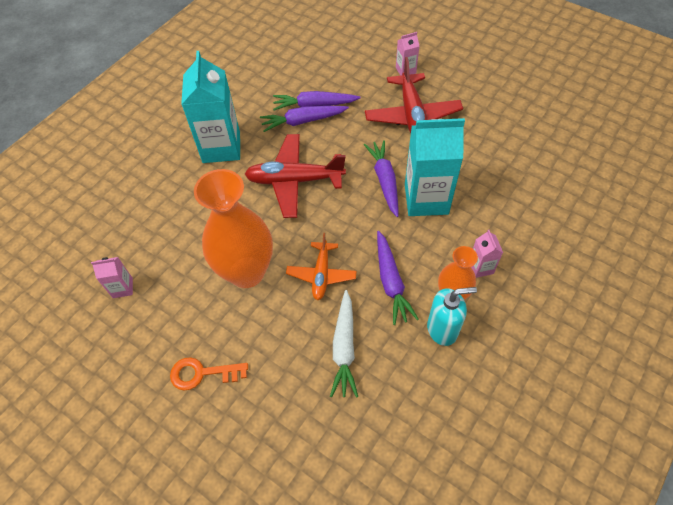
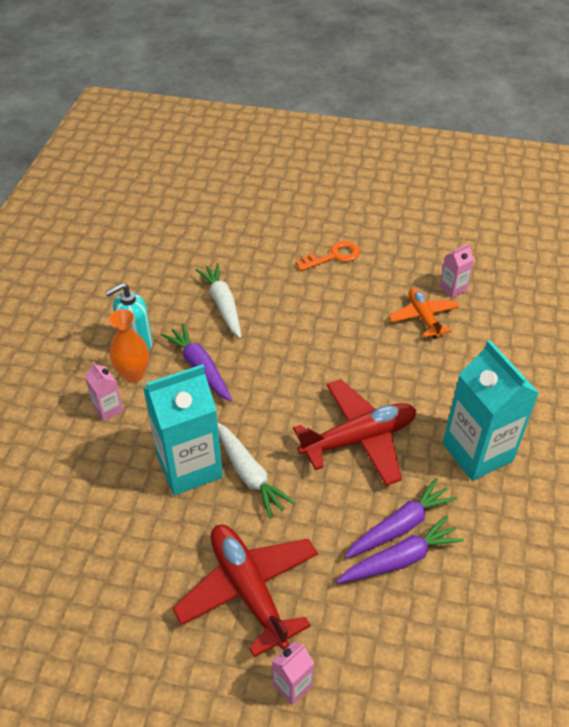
camera: 155 degrees right, 10 degrees down
orange vase [194,169,273,288] -> none
orange plane [286,233,357,300] -> orange plane moved to [389,288,459,339]
purple carrot [364,140,399,217] -> white carrot [218,423,295,519]

